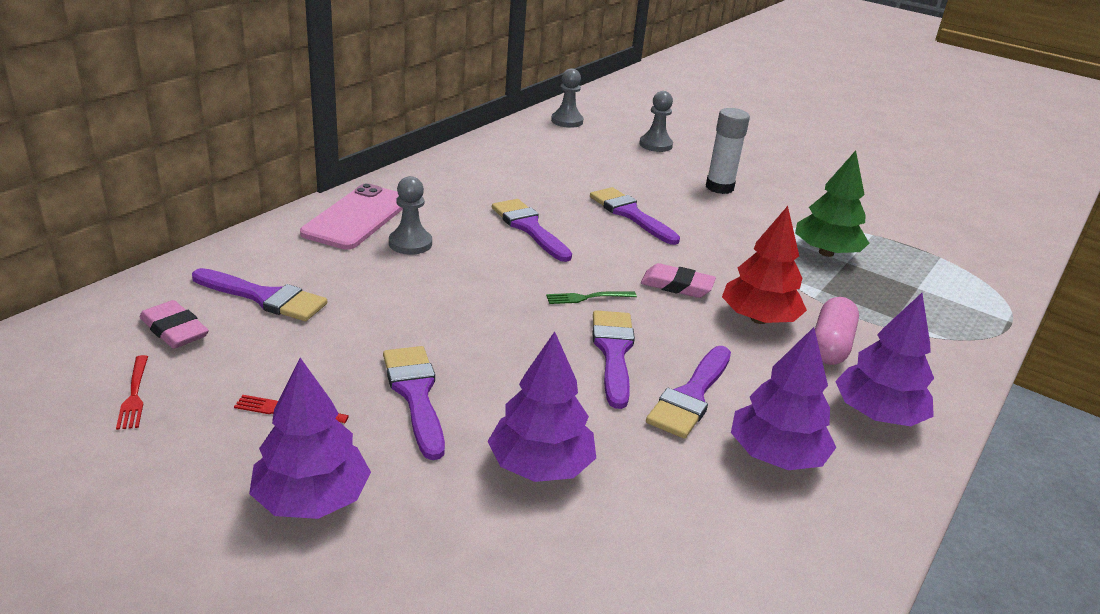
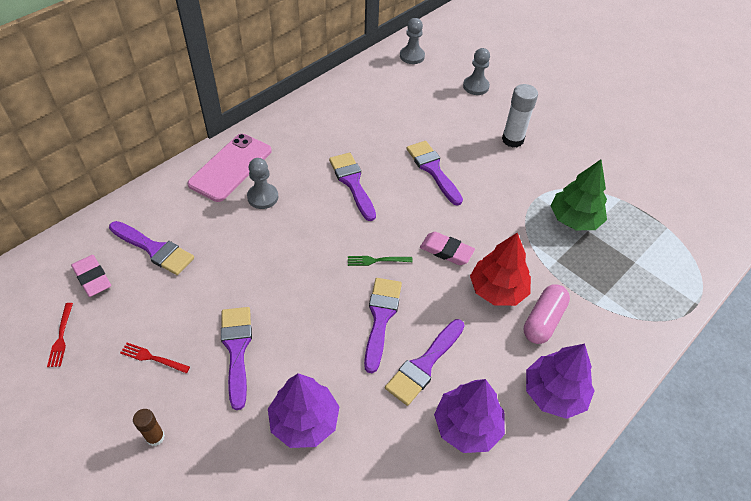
camera: 10 degrees right, 20 degrees up
purple tree [249,358,371,519] -> brown glue stick [133,409,165,446]

